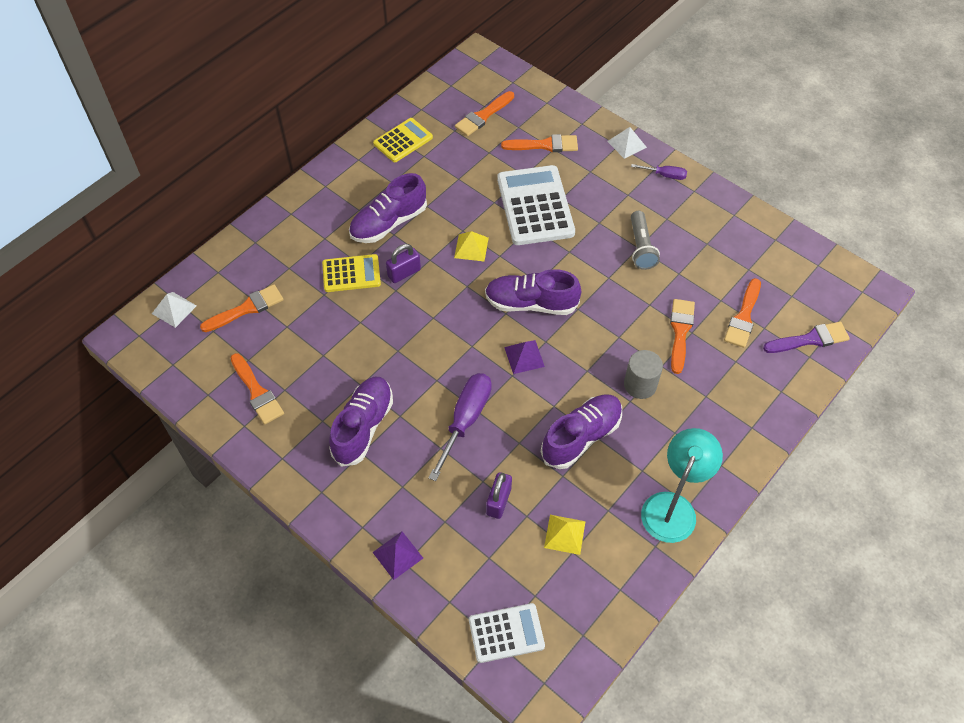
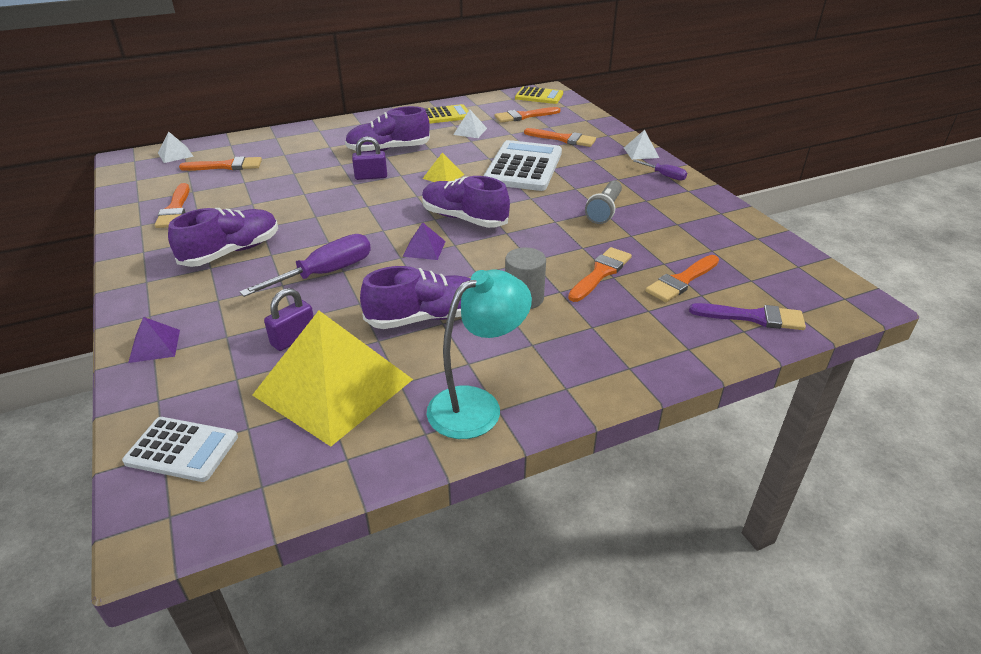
camera: 25 degrees right, 20 degrees down
yellow calculator [322,254,381,292] -> yellow calculator moved to [515,86,563,104]
yellow pyramid [544,515,586,555] -> yellow pyramid [252,311,413,446], size x2.43
none -> white pyramid [453,110,487,138]

